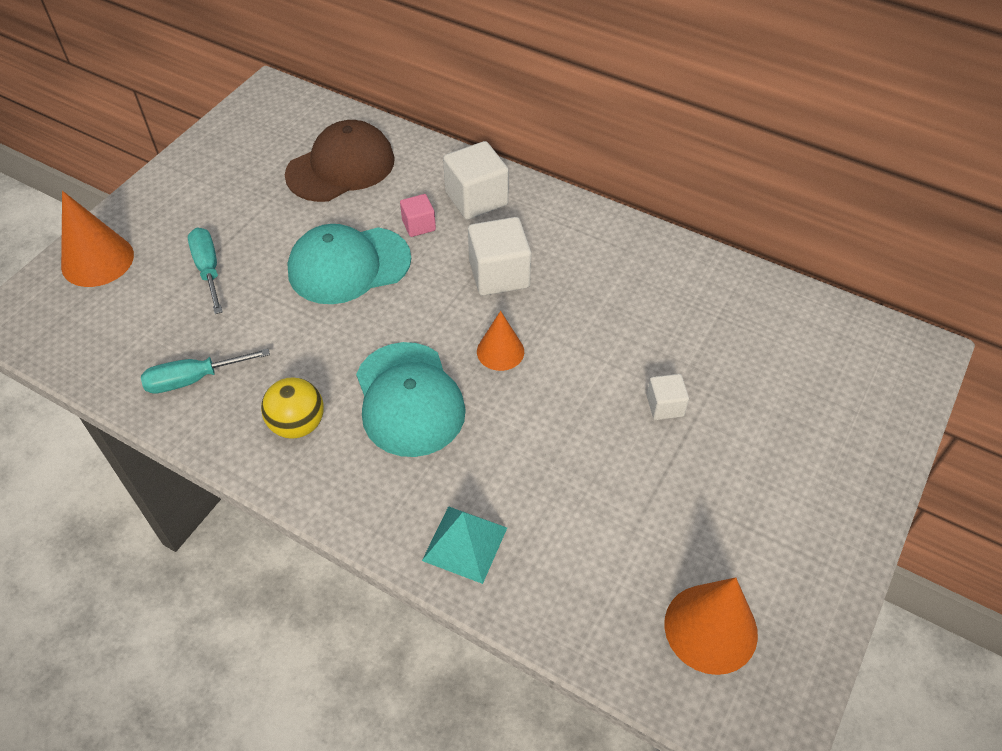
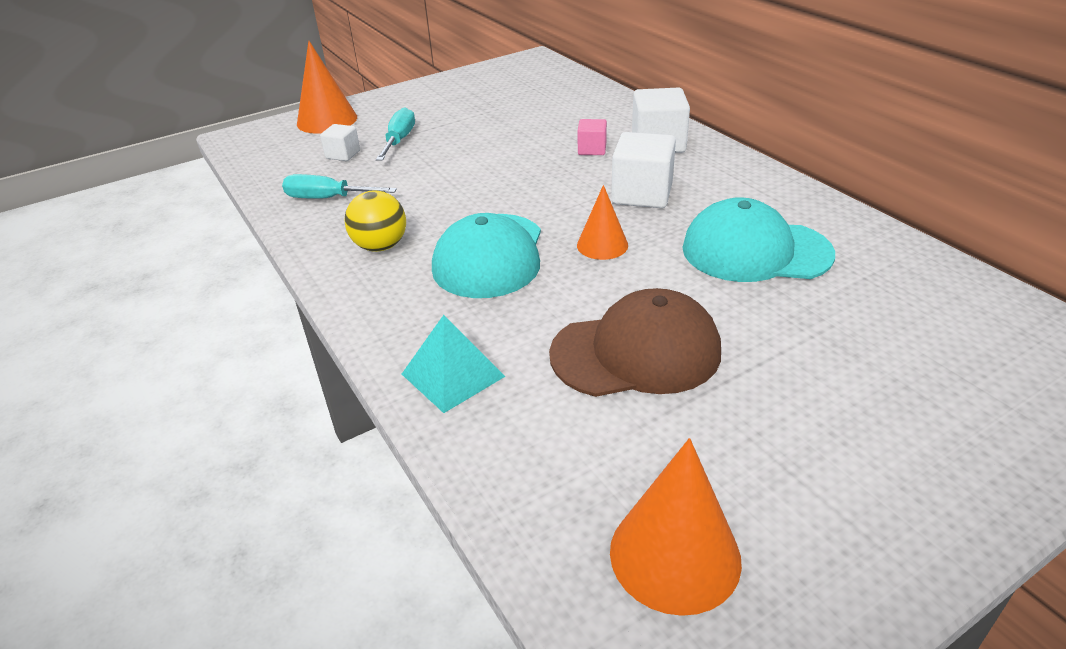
camera: 30 degrees right, 15 degrees down
brown cap [285,120,395,202] -> brown cap moved to [549,288,721,397]
turquoise cap [287,224,411,304] -> turquoise cap moved to [682,197,835,282]
white cube [647,374,689,420] -> white cube moved to [320,124,360,161]

